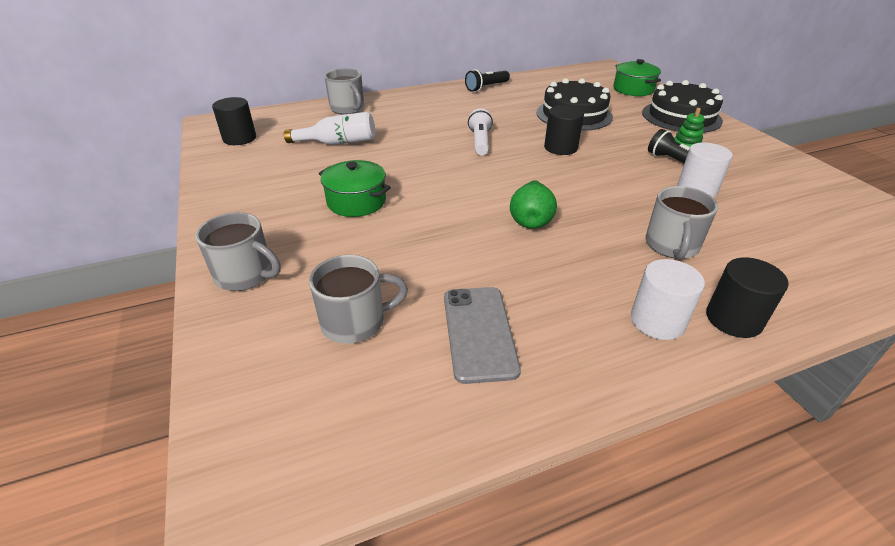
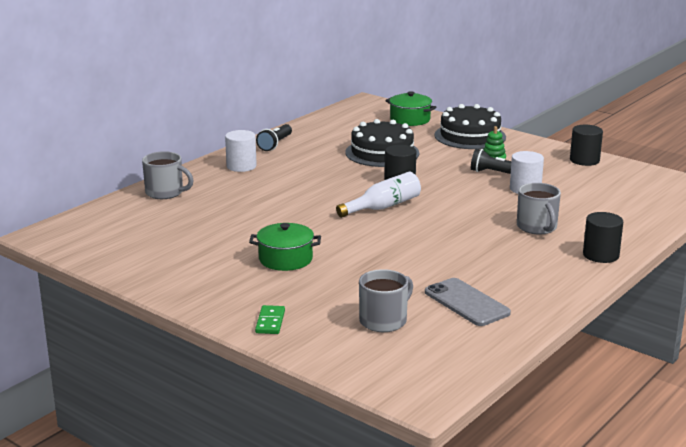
camera: 30 degrees left, 15 degrees down
grey mug [196,212,281,291] -> green domino [255,305,285,334]
black cylinder [212,97,256,145] -> black cylinder moved to [570,125,603,166]
white bottle [284,112,375,145] -> white bottle moved to [336,171,421,218]
white flashlight [468,108,493,155] -> none
green pear [510,180,557,229] -> none
white cylinder [631,259,705,340] -> white cylinder moved to [225,130,257,172]

